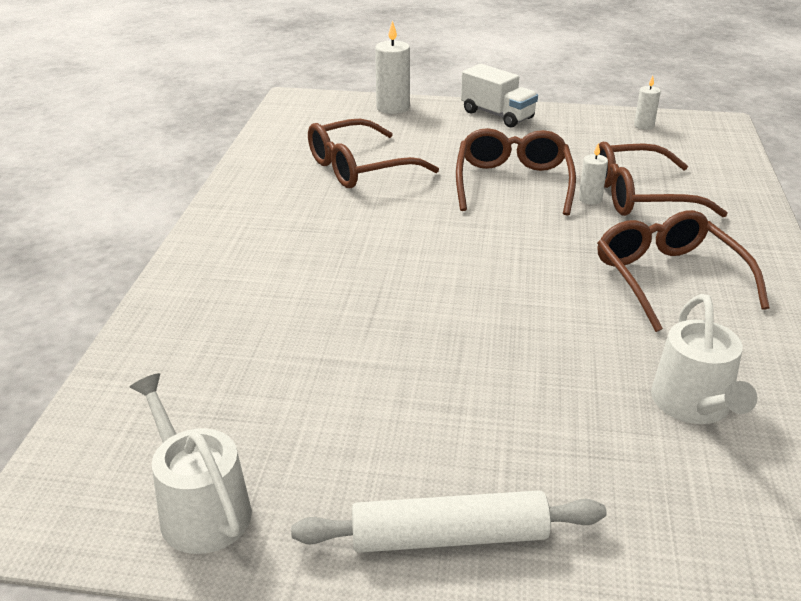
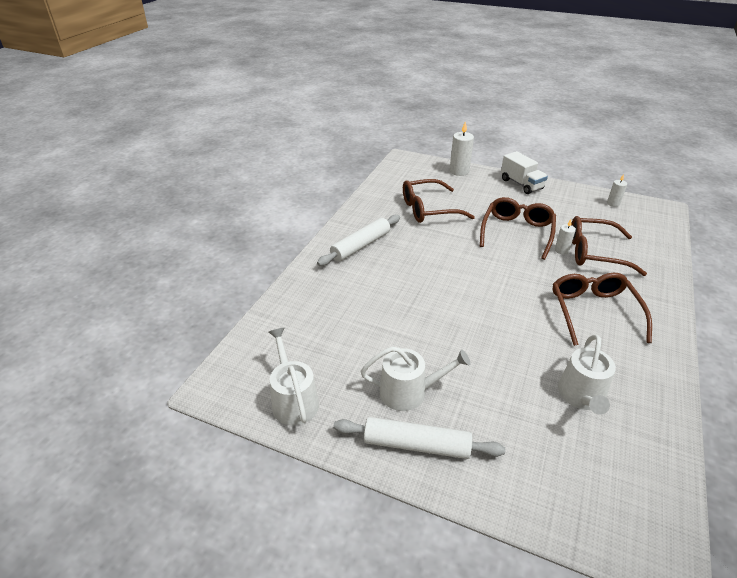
camera: 15 degrees right, 5 degrees up
none -> white rolling pin [317,215,400,266]
none -> white watering can [361,346,471,411]

